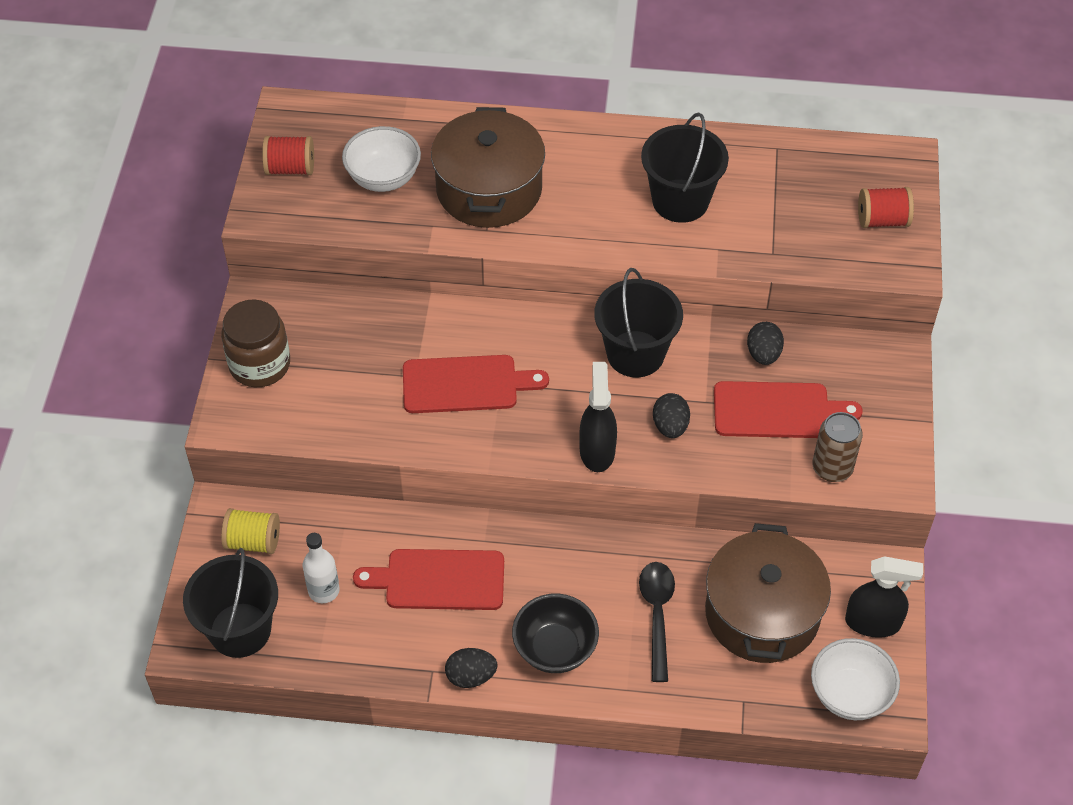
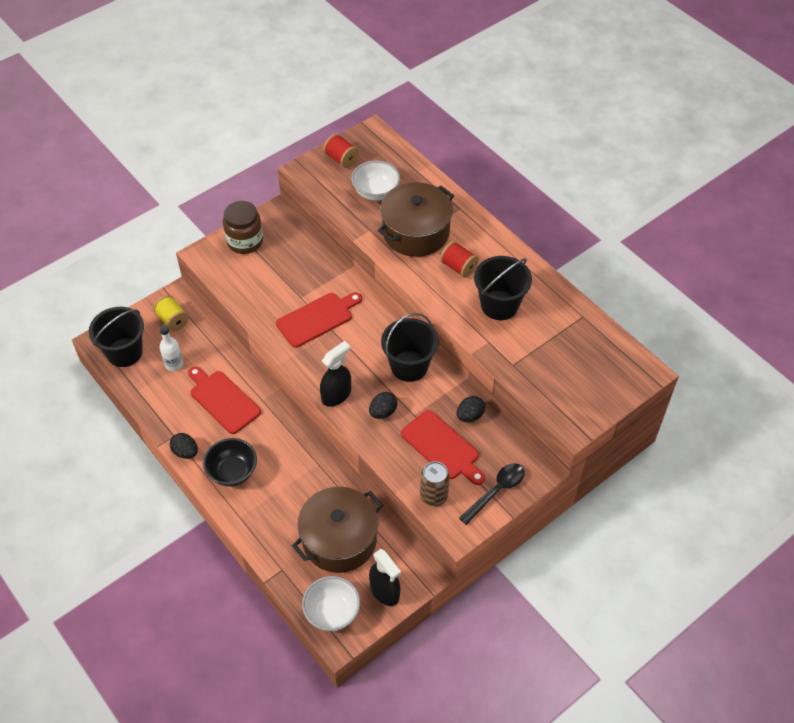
camera: 45 degrees right, 0 degrees up
red cutting board [403,355,549,413] -> red cutting board turned 75 degrees counterclockwise [276,292,362,348]
black spoon [639,562,675,682] -> black spoon moved to [459,463,525,525]
red spool [858,187,914,228] -> red spool moved to [440,241,479,278]

